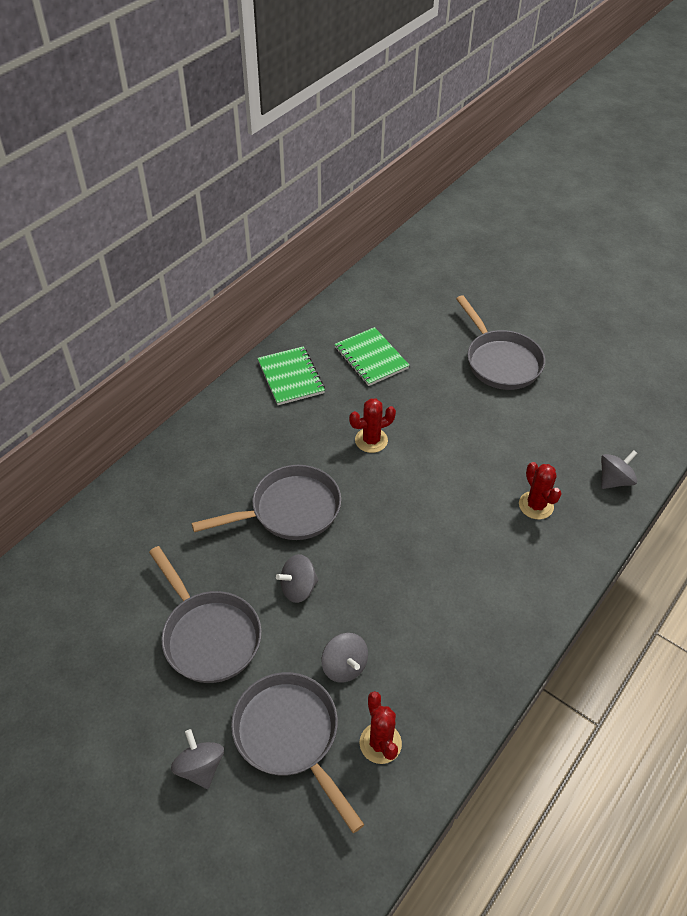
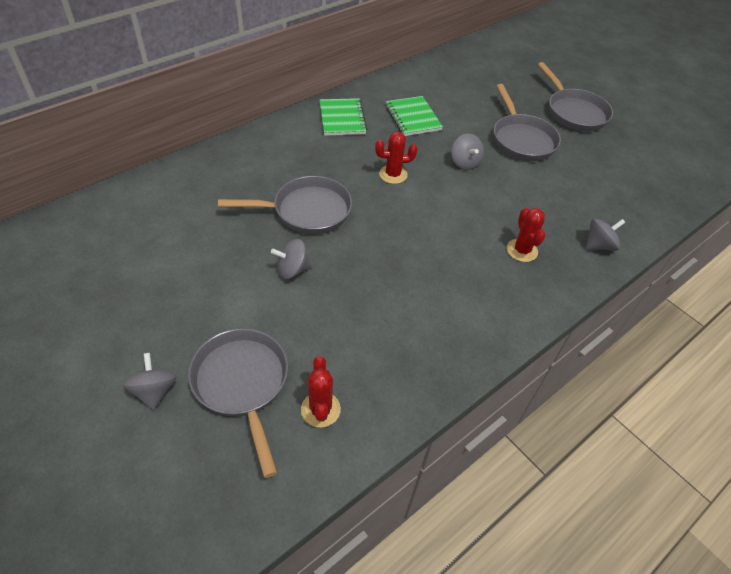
camera: 10 degrees right, 0 degrees up
grey pan [149,546,262,683] -> grey pan moved to [537,62,613,132]
grey spinning top [322,633,368,683] -> grey spinning top moved to [451,134,484,170]

